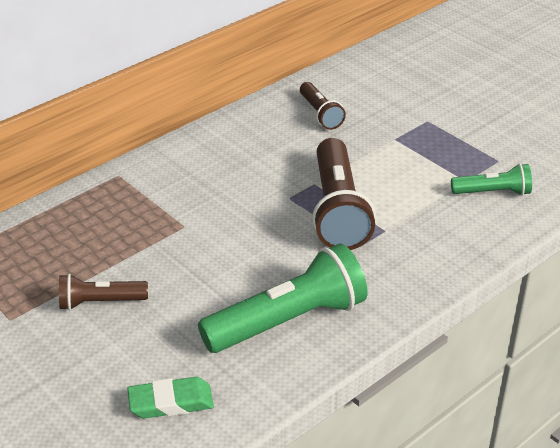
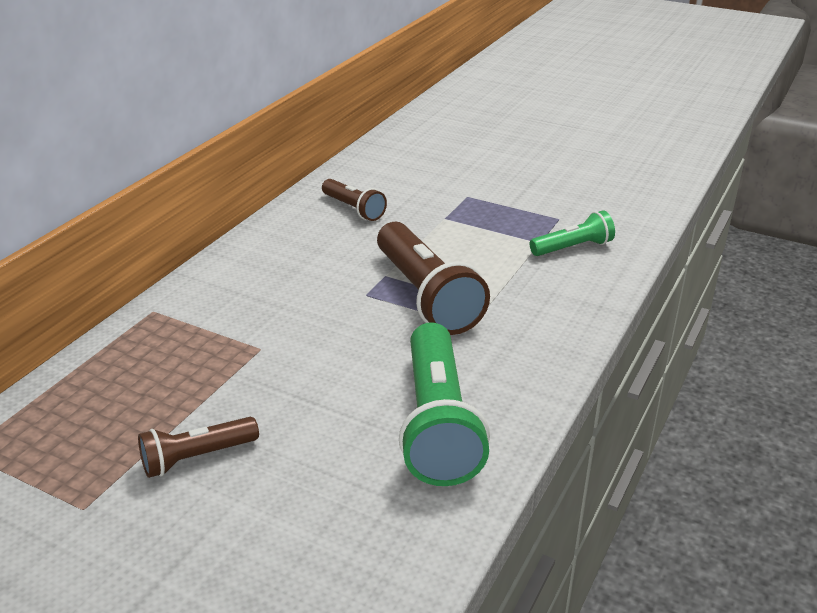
camera: 20 degrees left, 5 degrees down
green eraser [127,377,214,419] -> none
green flashlight [198,243,368,353] -> green flashlight turned 135 degrees clockwise [399,322,490,486]

